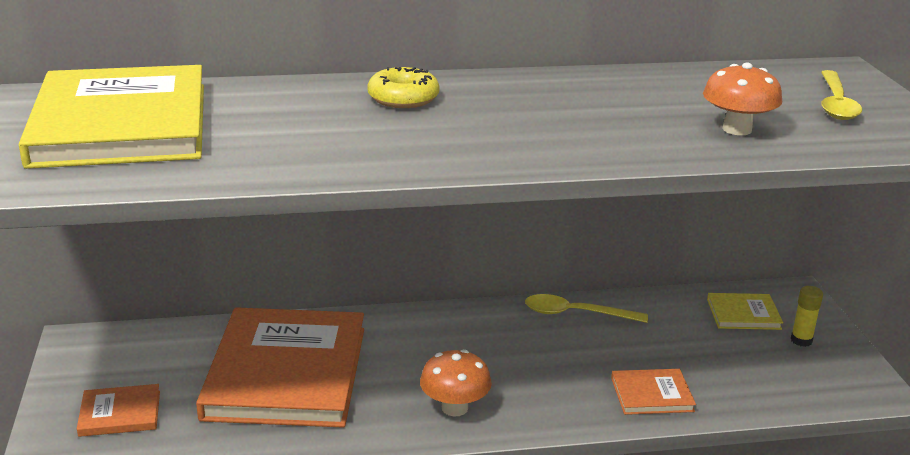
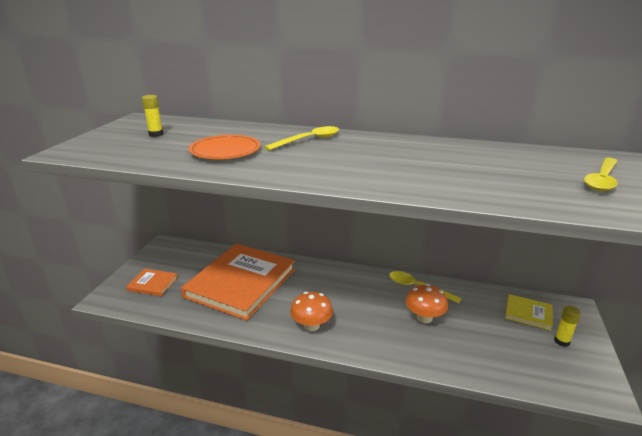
camera: 25 degrees right, 0 degrees up
yellow book [19,65,204,169] -> yellow glue stick [142,95,163,137]
yellow donut [367,67,440,108] -> yellow spoon [264,126,339,150]
orange book [611,369,696,415] -> none
orange mushroom [703,63,782,135] -> orange mushroom moved to [406,284,448,323]
none -> orange plate [189,135,260,159]

